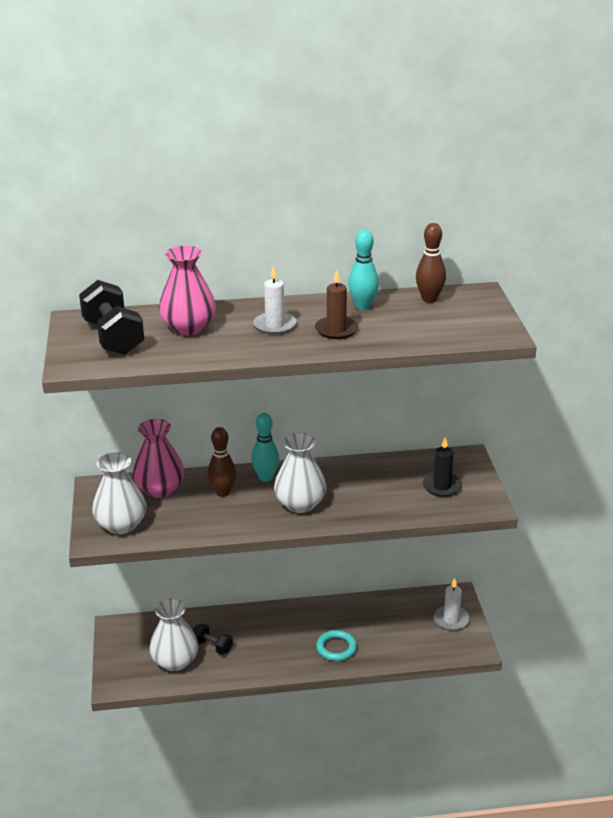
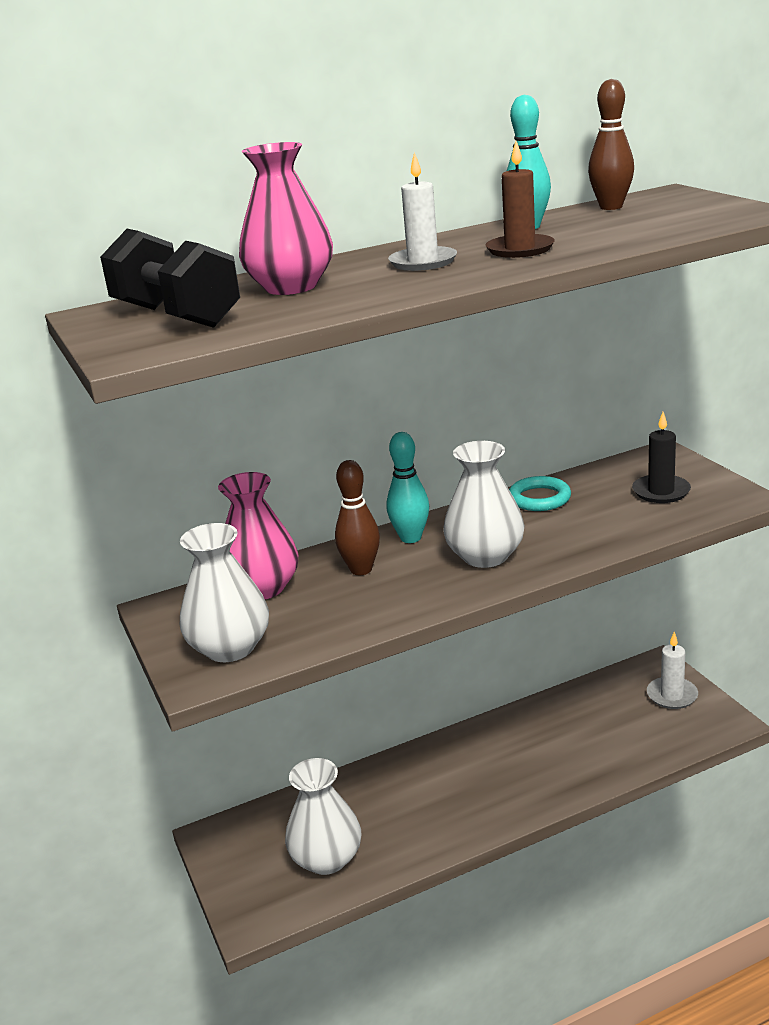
camera: 15 degrees left, 5 degrees down
black dumbbell [193,623,233,655] -> none
turquoise ring [316,630,357,661] -> turquoise ring moved to [509,476,571,511]

